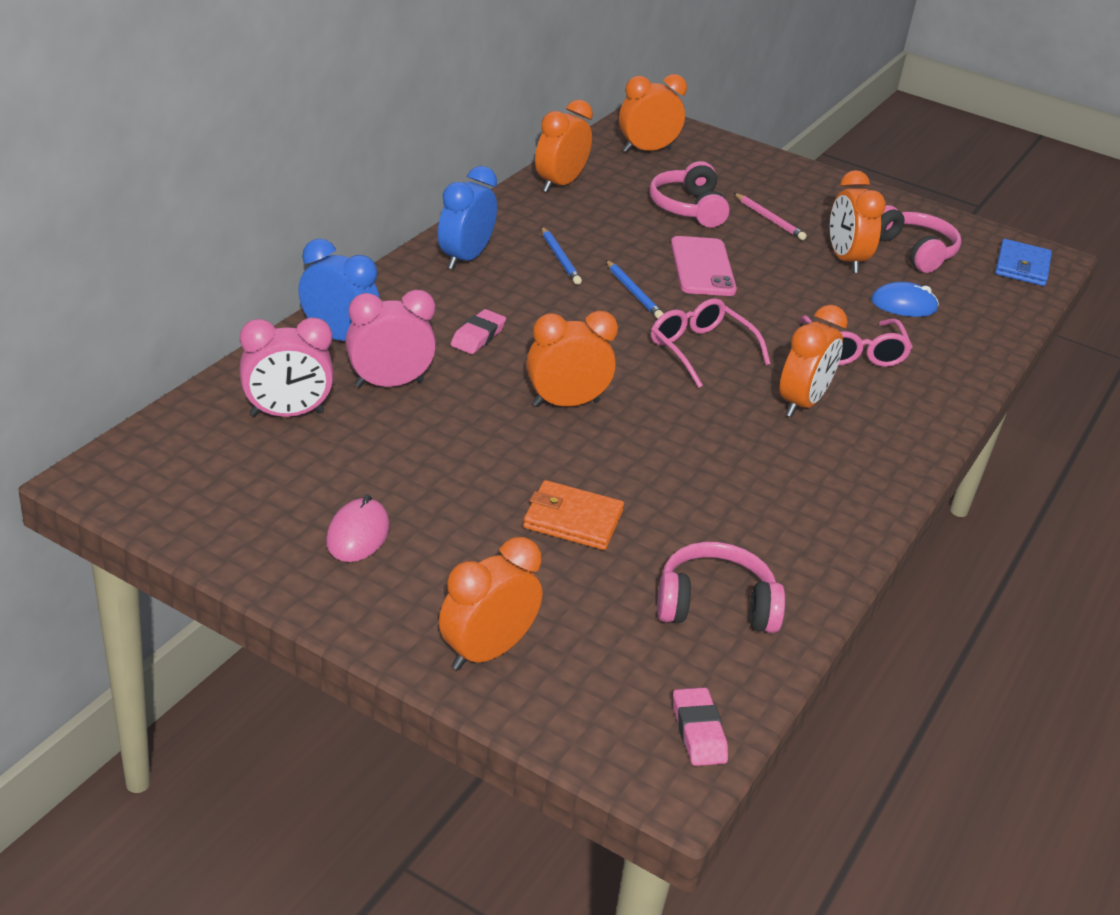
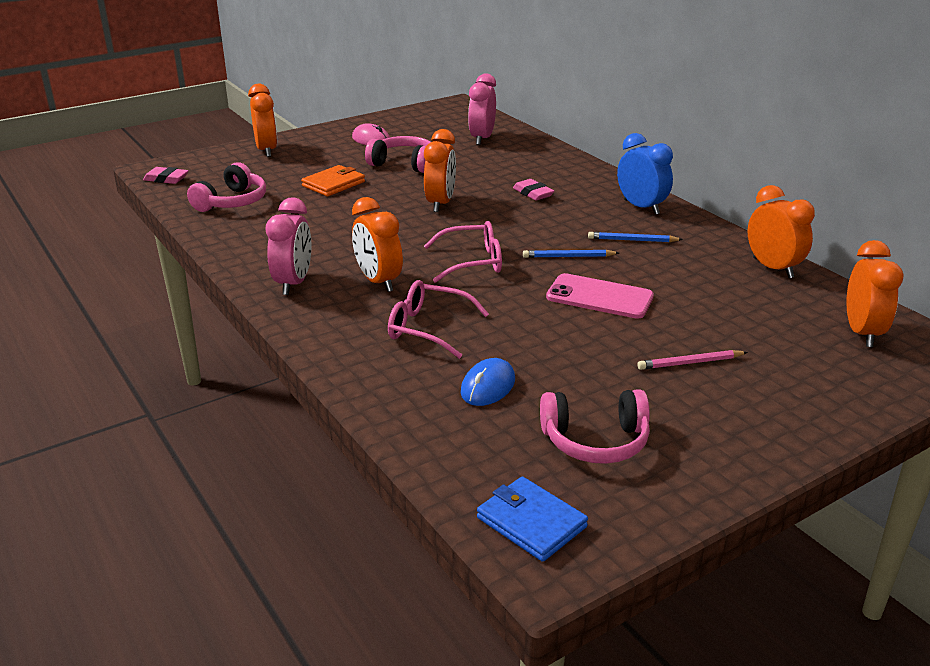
camera: 120 degrees right, 5 degrees down
blue clock [298,239,380,341] -> none
pink clock [345,290,436,388] -> pink clock moved to [266,197,312,295]
pink headphones [650,161,730,228] -> pink headphones moved to [365,136,431,173]
orange clock [830,170,886,273] -> none

